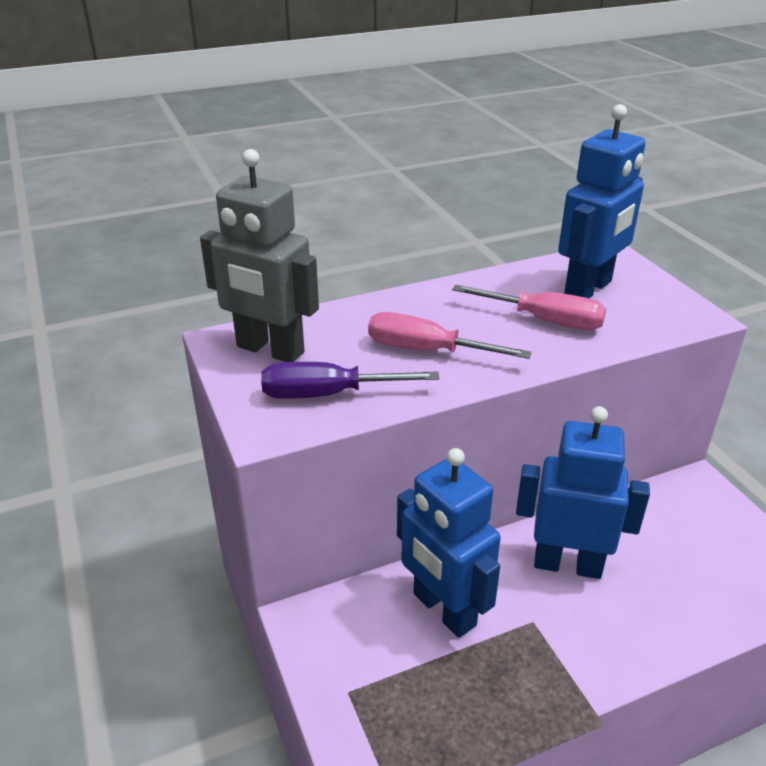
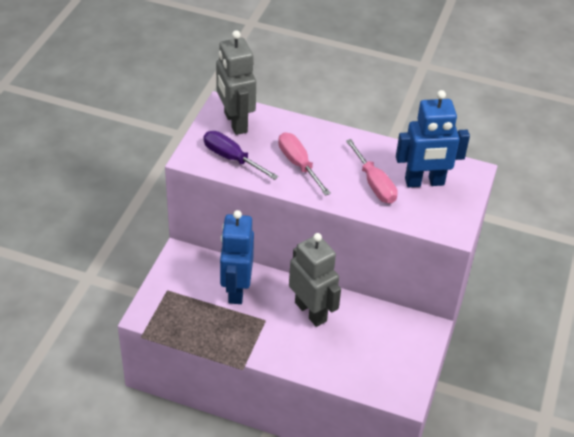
camera: 40 degrees right, 10 degrees up
blue robot [516,406,650,579] -> grey robot [289,233,341,327]

